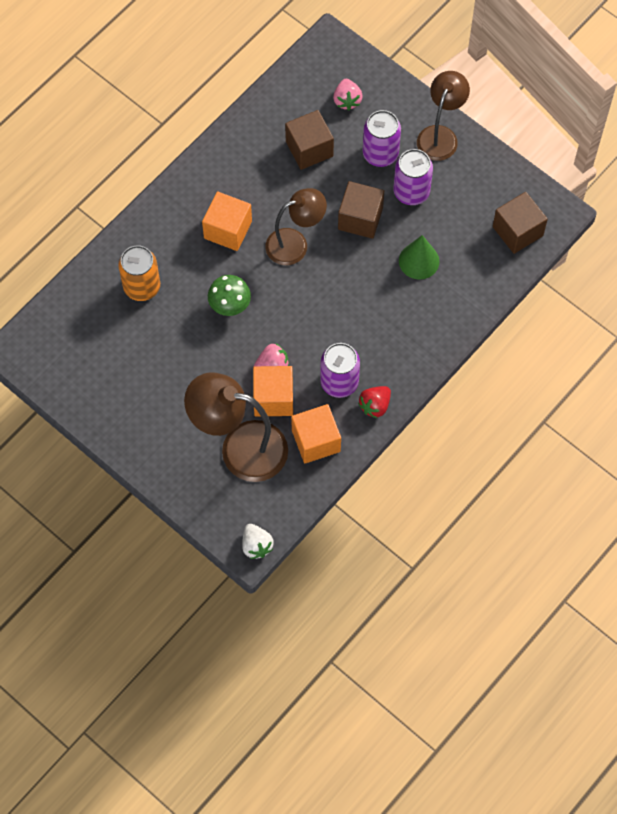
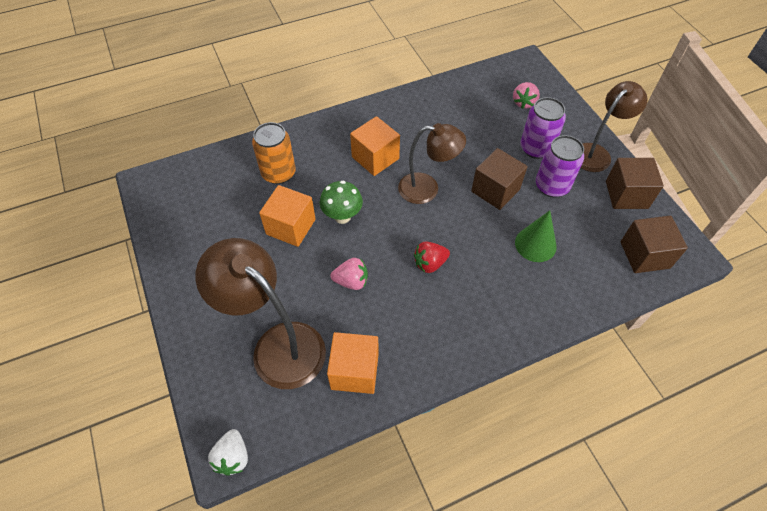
camera: 25 degrees right, 10 degrees down
orange cube [253,366,293,417] -> orange cube moved to [259,185,316,247]
brown cube [285,110,334,170] -> brown cube moved to [606,158,664,209]
purple can [320,343,360,398] -> none
red strawberry [358,386,391,418] -> red strawberry moved to [414,241,450,273]

